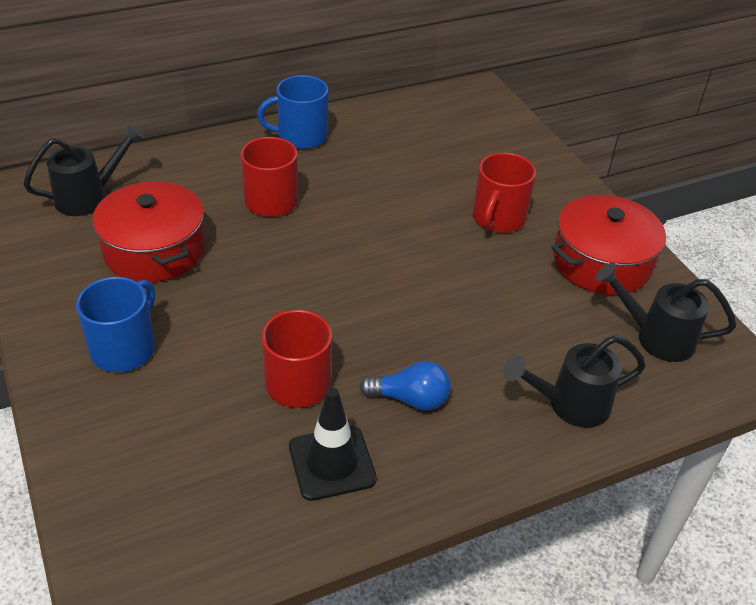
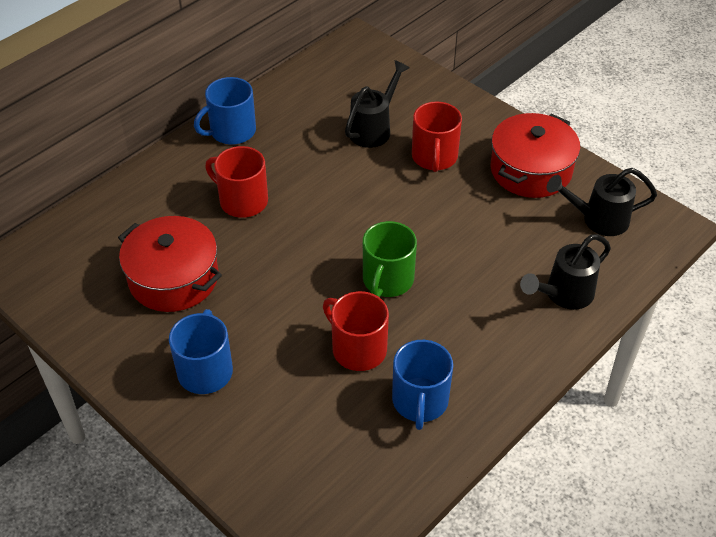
camera: 20 degrees left, 5 degrees up
black watering can [23,124,144,216] -> black watering can moved to [345,60,410,148]
black traffic cone [289,388,377,501] -> blue mug [392,340,453,430]
blue light bulb [359,361,451,411] -> none
none -> green mug [363,221,417,297]

